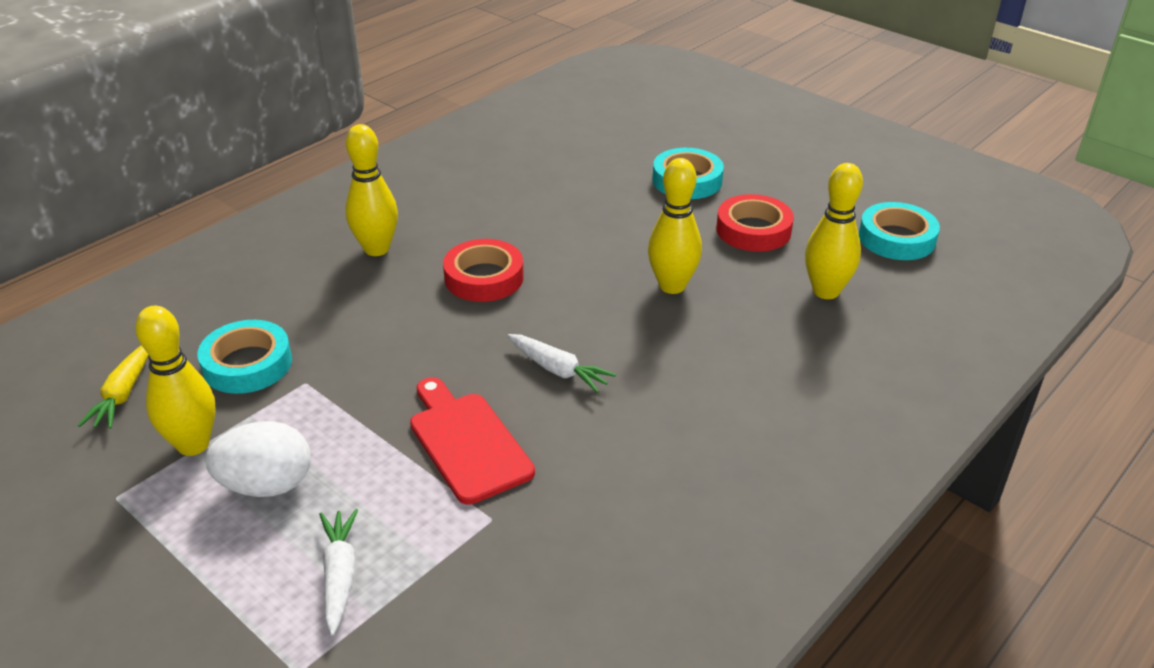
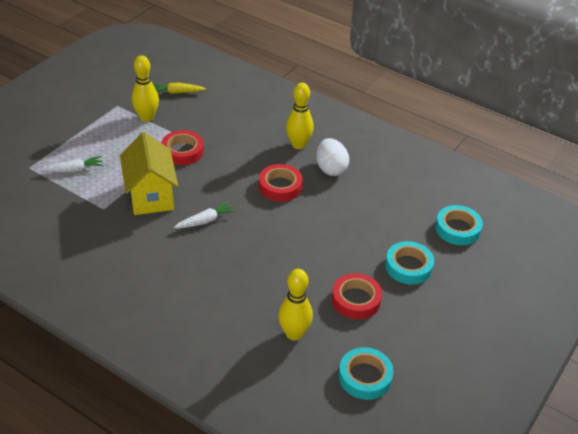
camera: 80 degrees right, 5 degrees up
turquoise tape [198,320,292,394] -> turquoise tape moved to [435,205,483,245]
white egg [205,421,311,497] -> white egg moved to [316,138,349,176]
red cutting board [410,377,535,505] -> yellow house [120,132,178,215]
white carrot [507,334,616,393] -> white carrot turned 150 degrees counterclockwise [174,201,236,228]
yellow bowling pin [648,158,702,294] -> none
none -> red tape [161,130,204,165]

